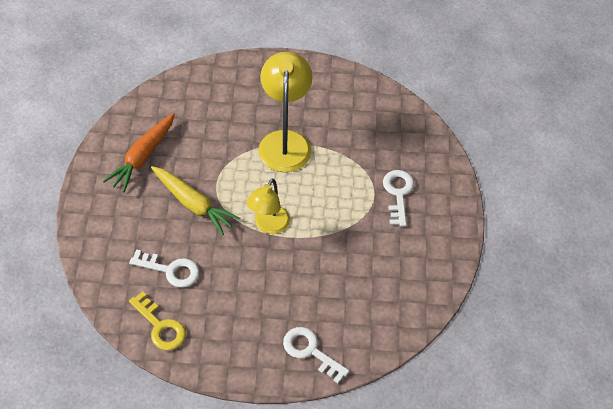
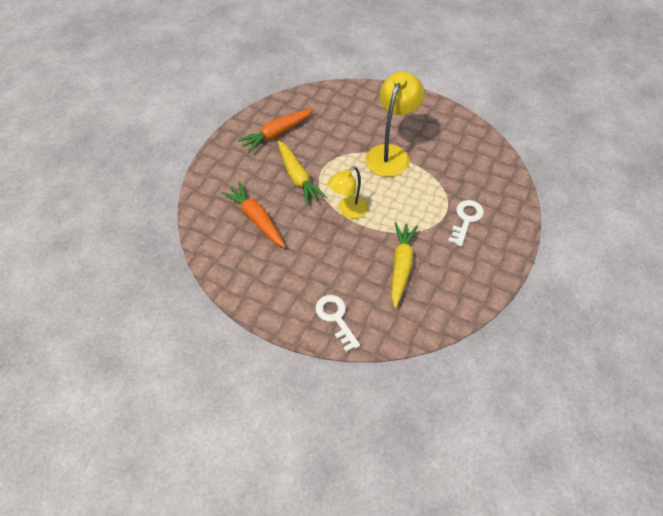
camera: 25 degrees right, 0 degrees up
white key [129,249,199,288] -> orange carrot [221,182,286,248]
yellow key [129,292,186,350] -> none
none -> yellow carrot [391,222,418,308]

